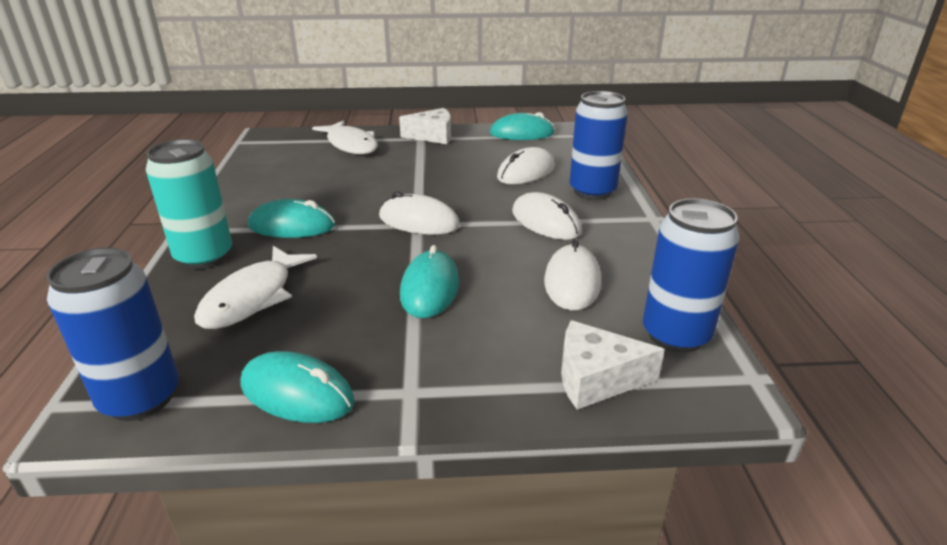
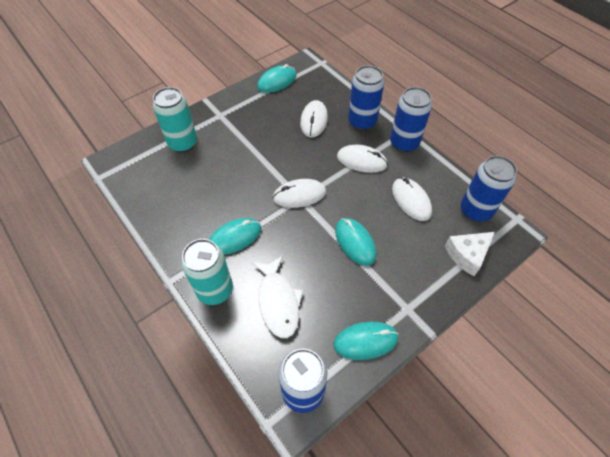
camera: 35 degrees left, 25 degrees up
white fish [312,120,378,155] -> turquoise can [153,87,197,153]
white cheese [399,108,451,144] -> none
none -> blue can [390,87,432,152]

